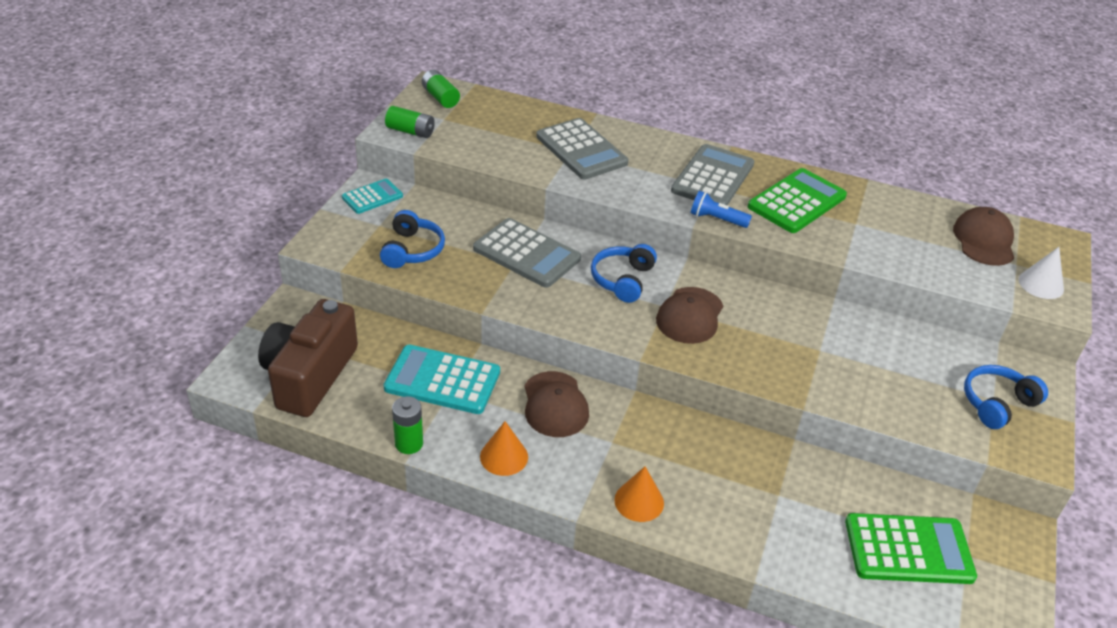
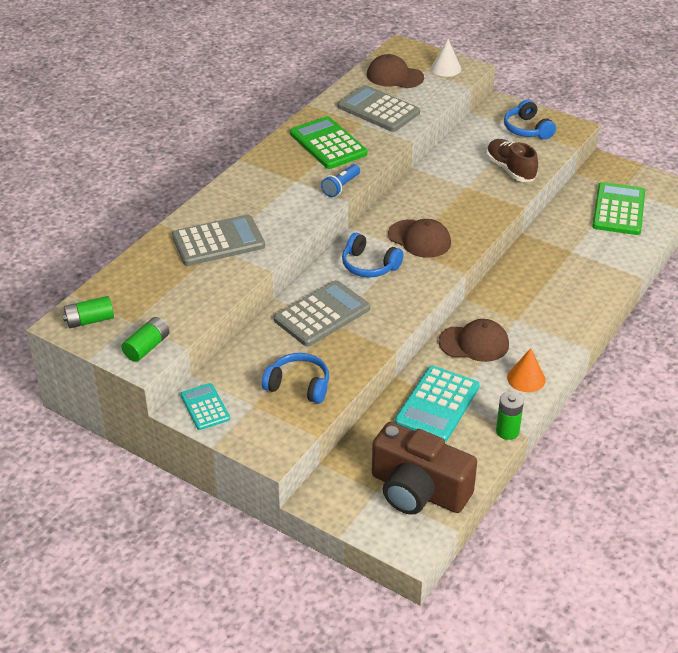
camera: 75 degrees left, 0 degrees up
orange cone [614,467,664,522] -> none
grey calculator [671,144,754,205] -> grey calculator moved to [338,85,420,132]
none -> brown shoe [486,139,538,182]

